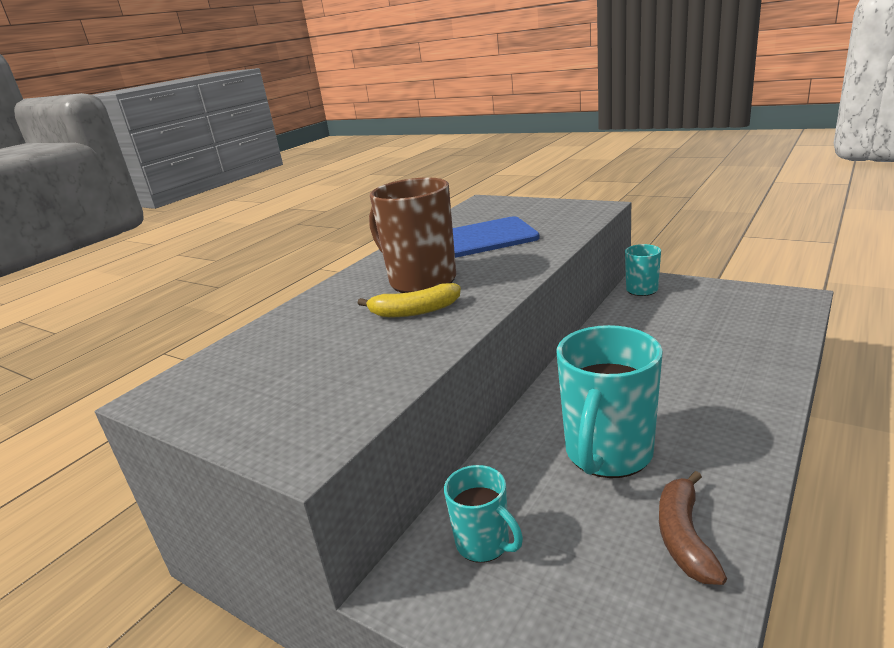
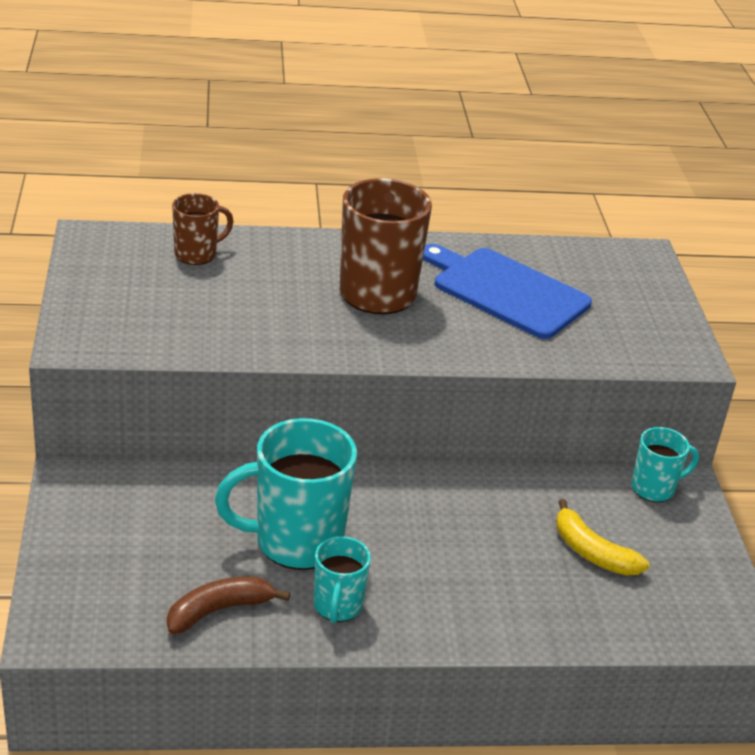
camera: 45 degrees right, 10 degrees up
yellow banana [358,283,461,317] -> yellow banana moved to [556,499,649,576]
turquoise mug [444,465,523,563] -> turquoise mug moved to [314,536,371,623]
none -> brown mug [172,193,234,265]

